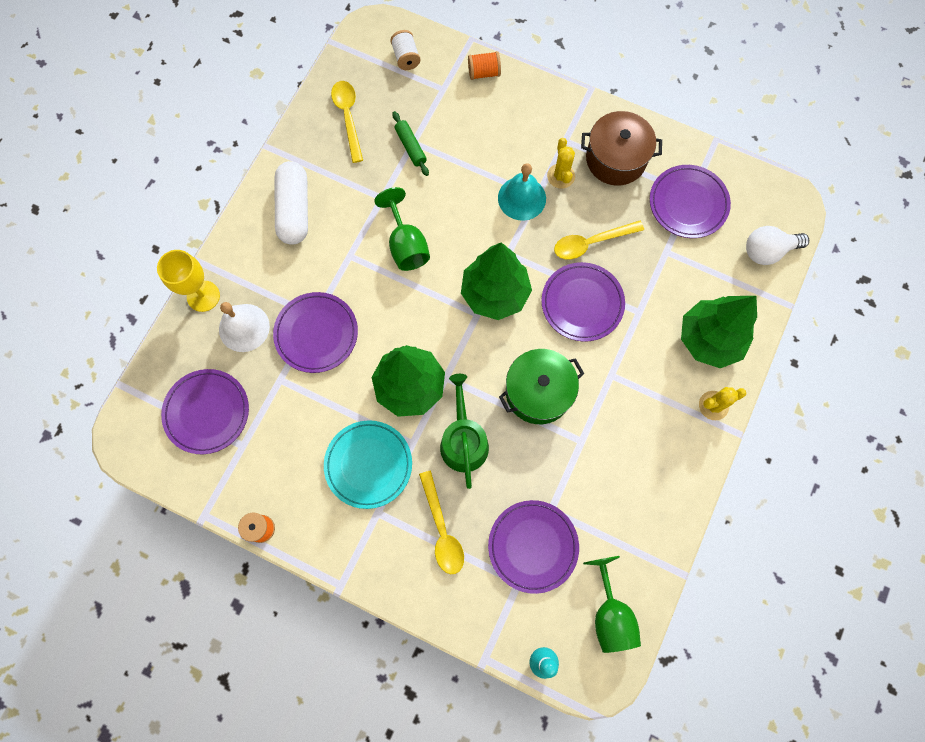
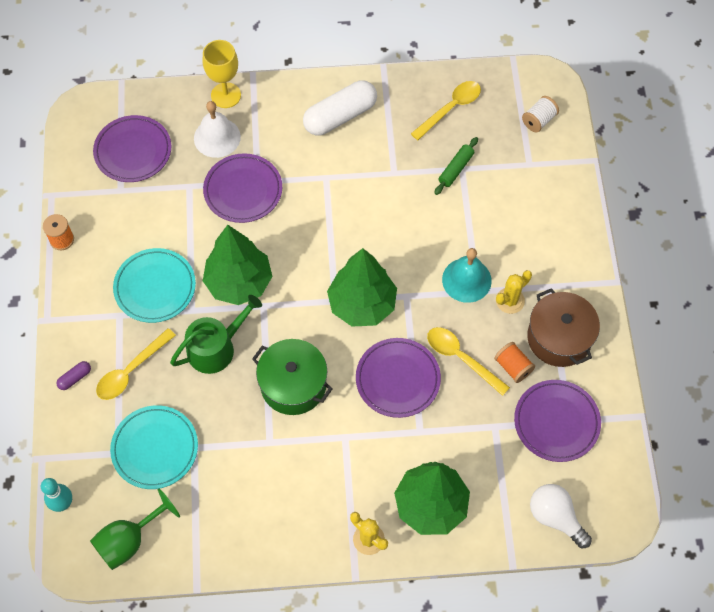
camera: 60 degrees right, 10 degrees down
green goblet [374,187,430,271] -> none
orange spool [468,51,501,80] -> orange spool moved to [494,342,535,383]
purple plate [488,500,579,594] -> turquoise plate [110,405,198,489]
none -> purple capsule [56,361,91,390]

